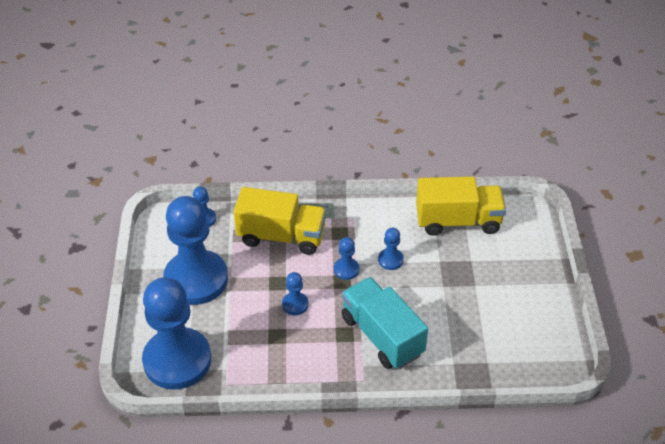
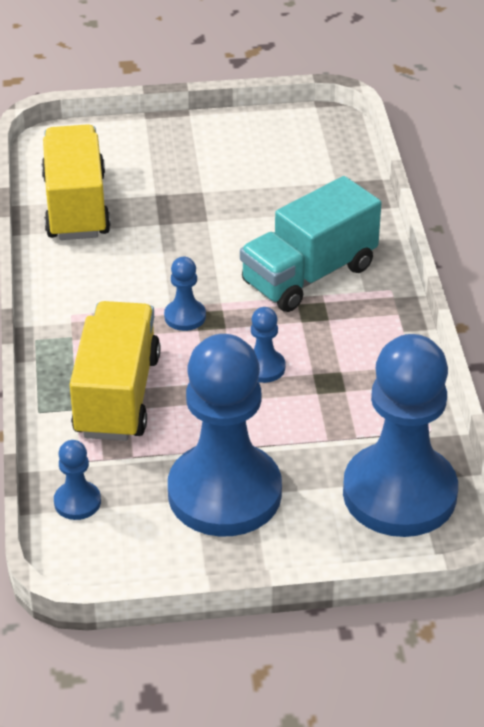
camera: 95 degrees left, 5 degrees down
blue pawn [378,228,404,270] -> none

